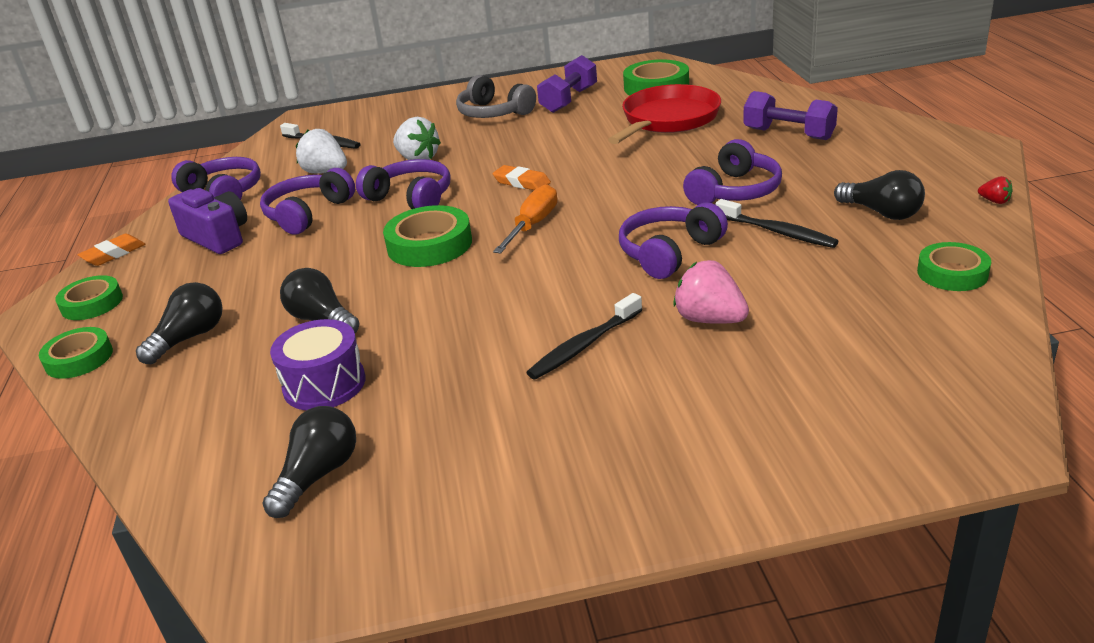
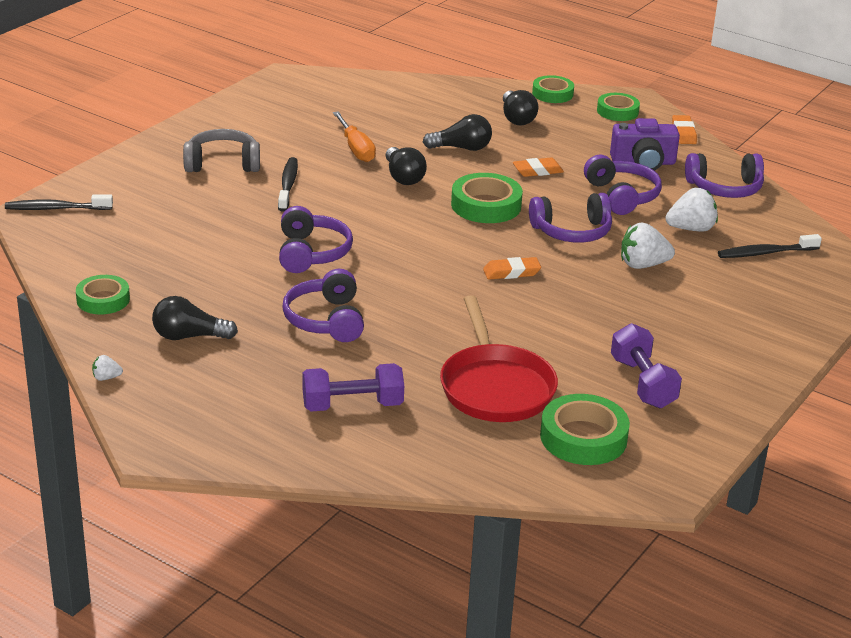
camera: 130 degrees right, 0 degrees up
black light bulb [262,406,356,518] -> black light bulb moved to [385,147,427,185]
purple drum [270,319,366,410] -> none
grey headphones [456,75,536,118] -> grey headphones moved to [183,129,260,172]
orange screwdriver [493,184,558,254] -> orange screwdriver moved to [333,111,376,162]
pink strawberry [673,260,749,324] -> none
black toothbrush [716,199,839,248] -> black toothbrush moved to [5,194,113,210]
red strawberry [978,176,1013,204] -> white strawberry [92,355,123,381]
none -> orange eraser [513,157,564,177]

